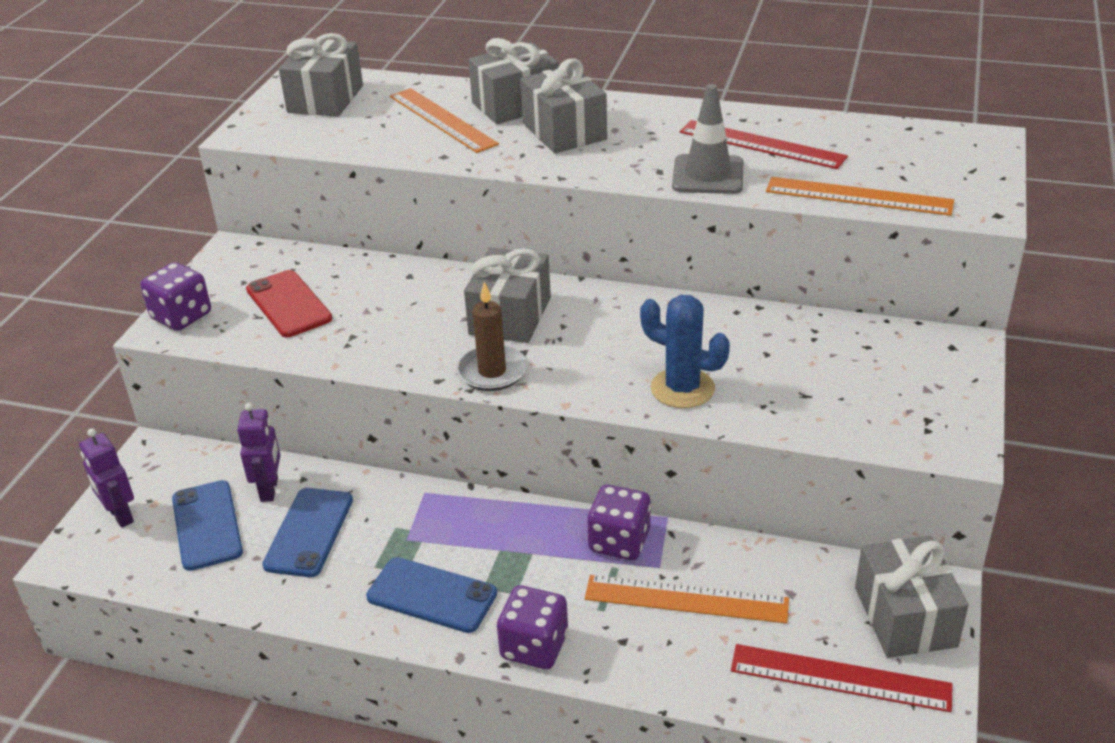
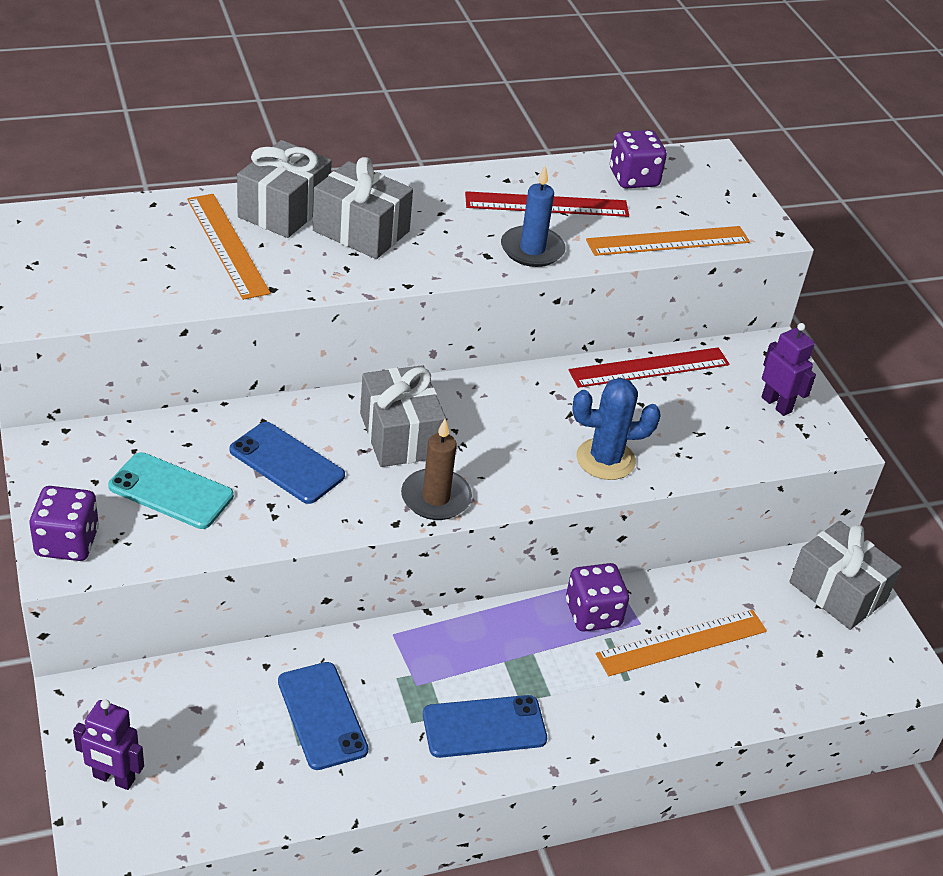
camera: 40 degrees left, 5 degrees up
blue phone [172,480,243,571] -> blue phone moved to [229,422,345,504]
purple robot [237,403,280,502] -> purple robot moved to [761,323,816,416]
red phone [246,270,333,337] -> turquoise phone [108,452,234,529]
grey gift [279,33,363,117] -> none
orange ruler [390,88,499,153] -> orange ruler turned 45 degrees clockwise [187,194,271,300]
purple dice [497,585,568,669] -> purple dice moved to [610,130,667,188]
grey traffic cone [672,84,744,194] -> blue candle [501,165,566,267]
red ruler [731,644,953,712] -> red ruler moved to [569,347,729,388]

